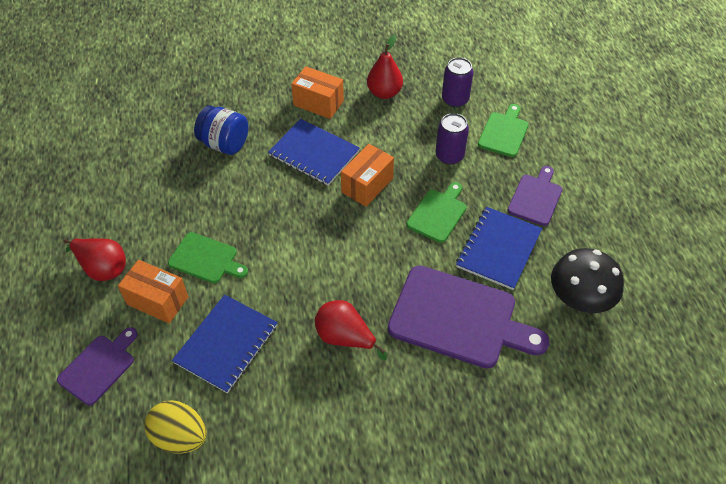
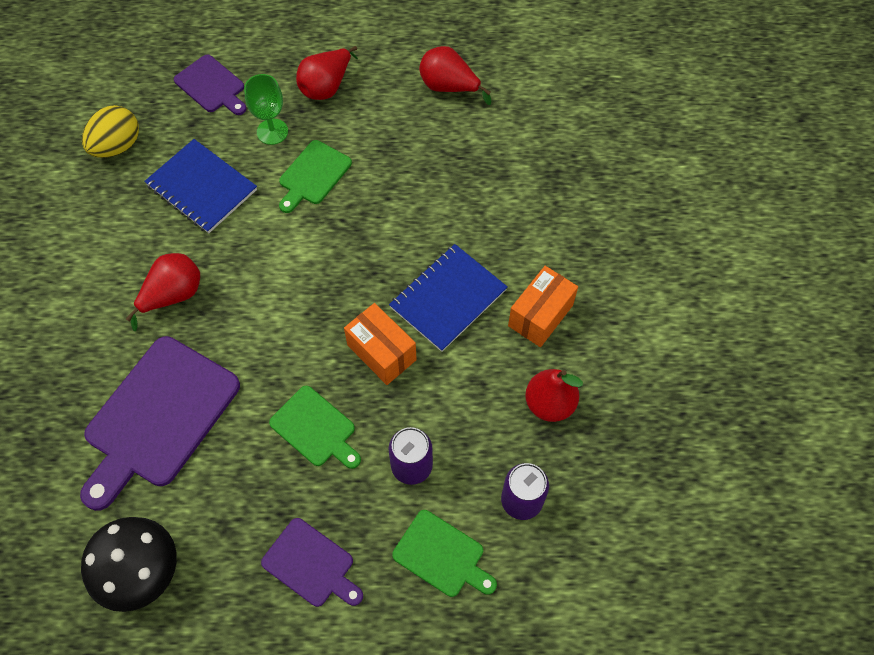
camera: 100 degrees right, 10 degrees up
orange box [118,260,188,324] -> green goblet [244,74,288,145]
blue jar [194,106,249,155] -> none
blue notebook [456,207,542,290] -> none
none -> red pear [419,46,491,105]

